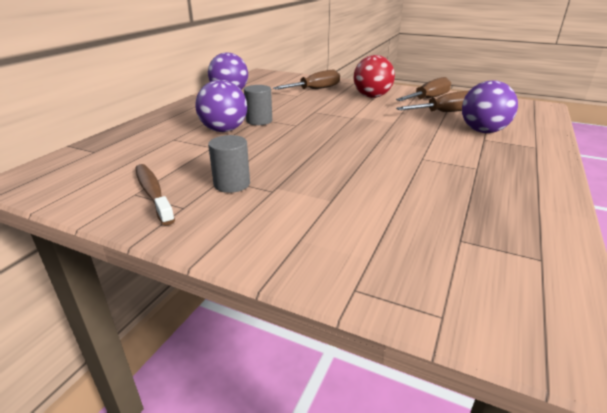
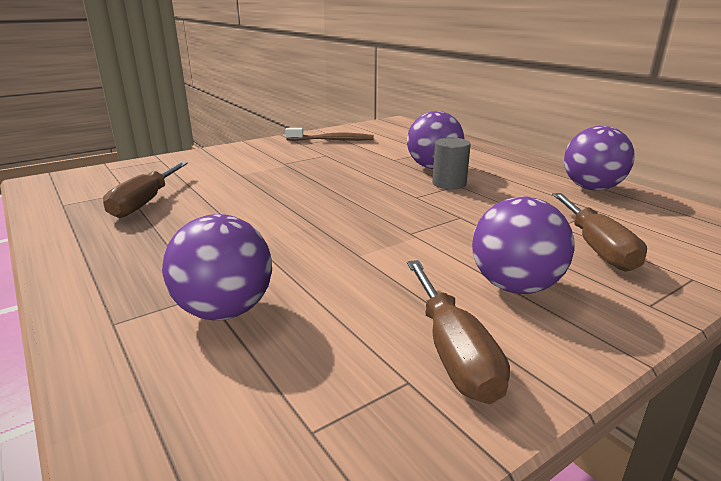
camera: 120 degrees right, 5 degrees down
grey cylinder [208,135,250,193] -> none
red ball [353,55,395,98] -> purple ball [472,196,574,294]
brown screwdriver [396,91,469,112] -> brown screwdriver moved to [103,162,188,218]

